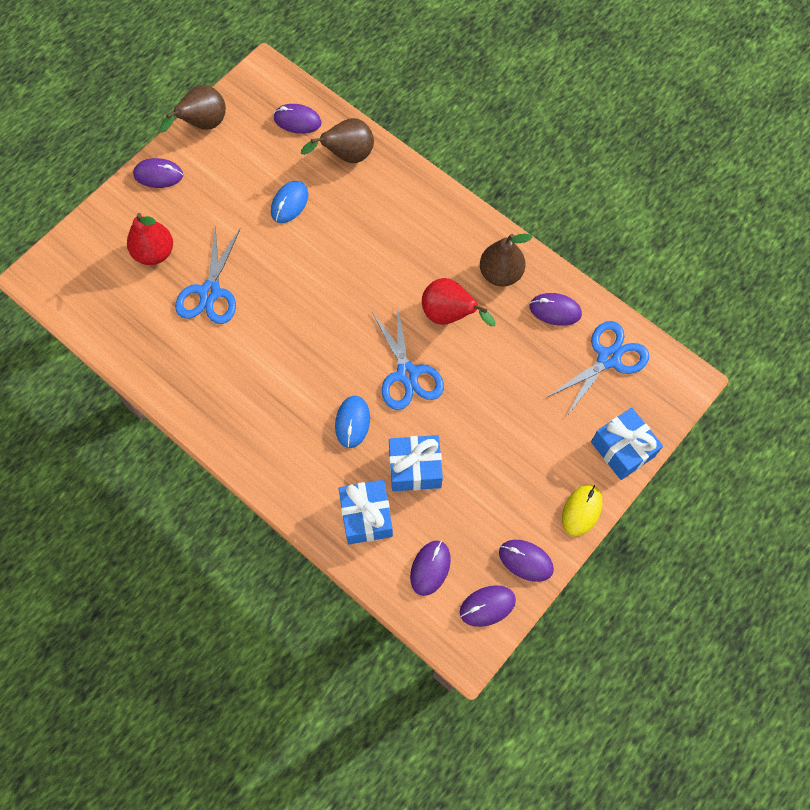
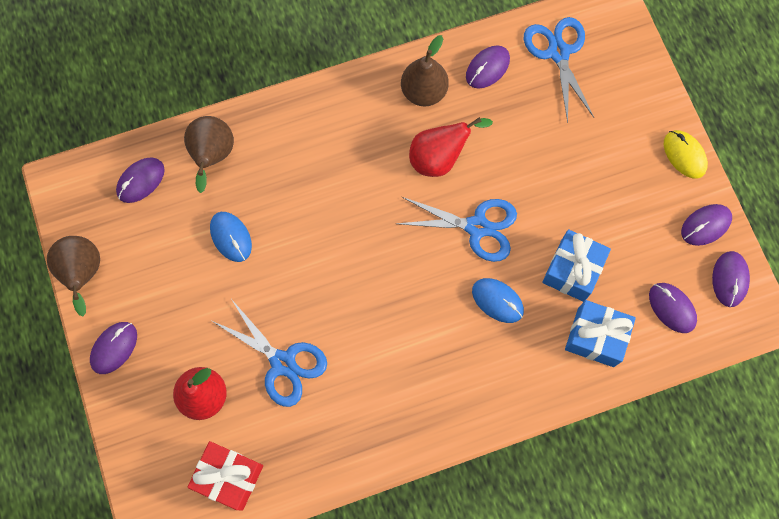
camera: 60 degrees left, 5 degrees up
blue gift [591,408,663,480] -> none
none -> red gift [187,441,263,511]

